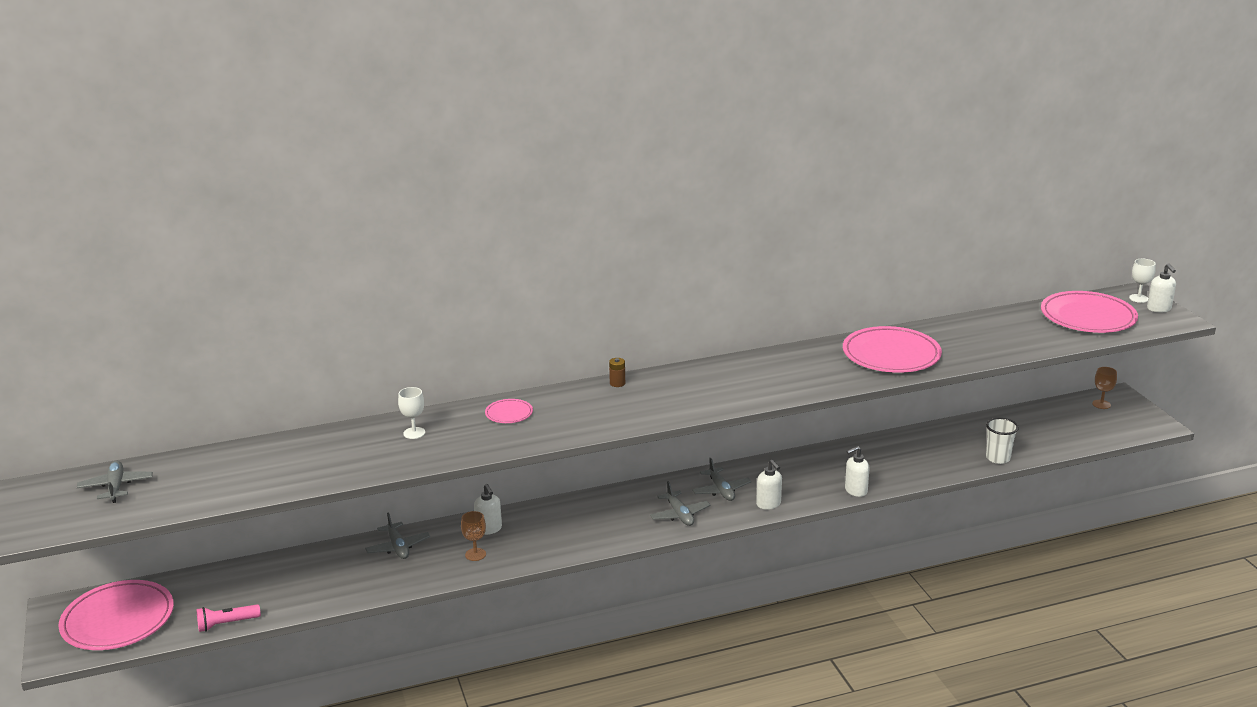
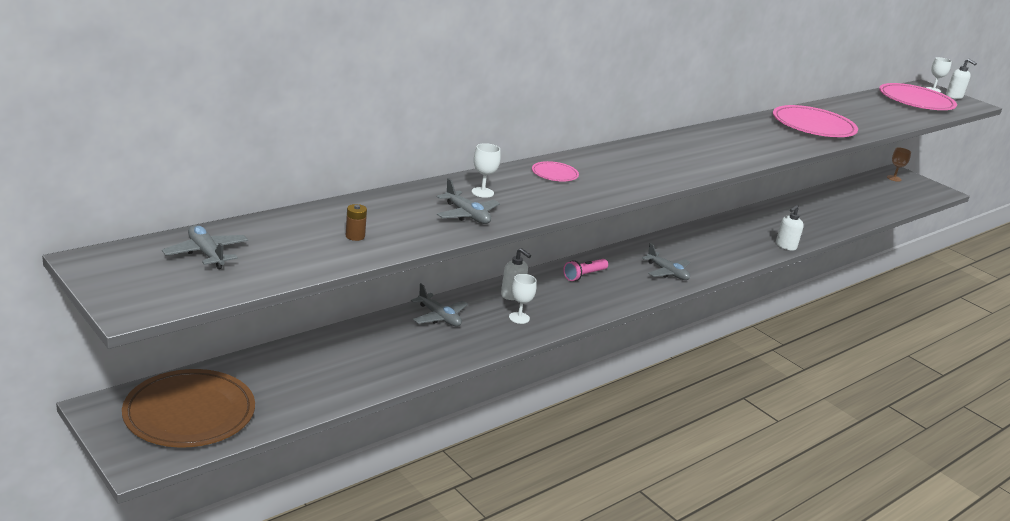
camera: 25 degrees left, 0 degrees up
pink plate [58,580,174,650] -> brown plate [122,369,255,447]
pink flashlight [197,604,261,632] -> pink flashlight moved to [563,259,608,281]
brown goblet [461,511,486,561] -> white goblet [509,274,537,324]
brown battery [609,358,625,387] -> brown battery moved to [346,204,367,241]
grey plane [692,458,751,501] -> grey plane moved to [437,178,500,224]
white soap dispenser [756,459,782,510] -> none
white cup [986,418,1019,464] -> none

